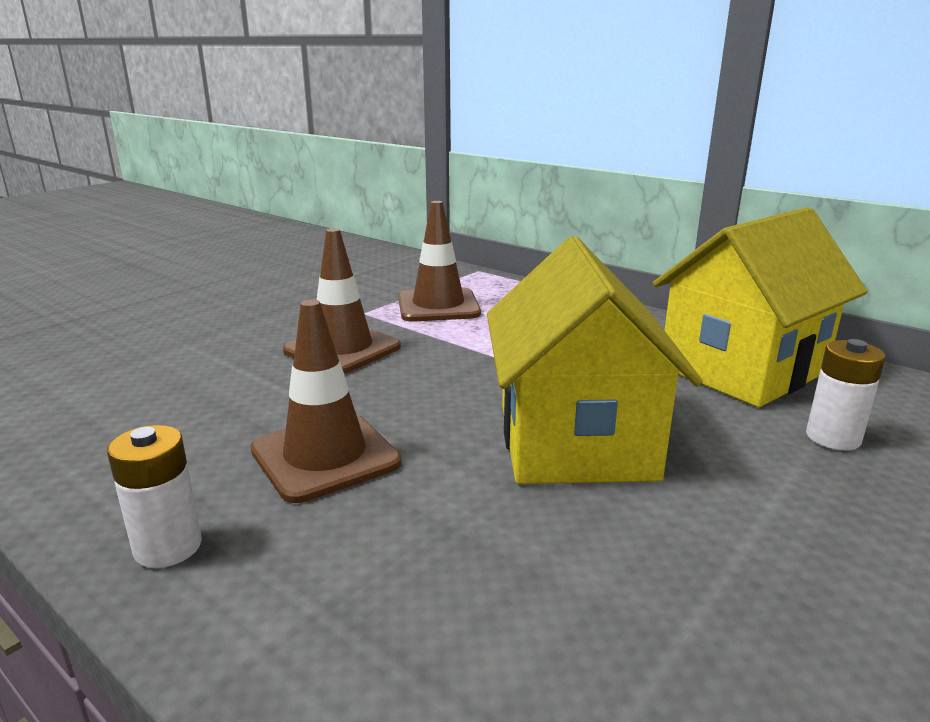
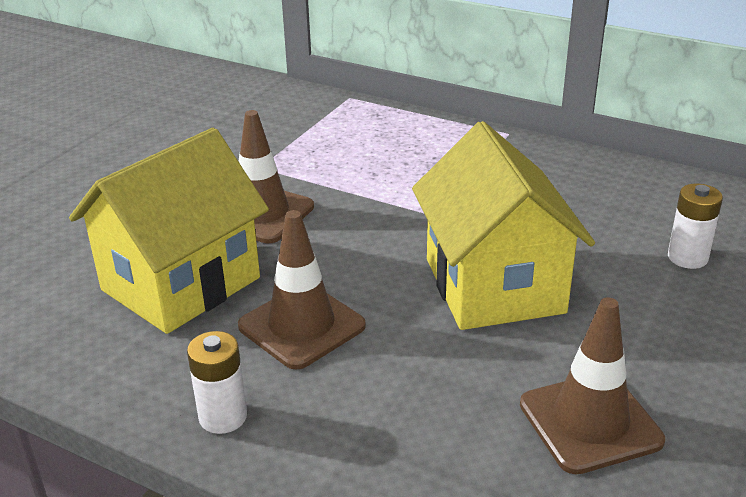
camera: 10 degrees left, 10 degrees up
brown traffic cone [398,201,481,322] -> brown traffic cone moved to [520,297,665,474]
yellow house [653,207,868,407] -> yellow house moved to [69,128,269,334]

